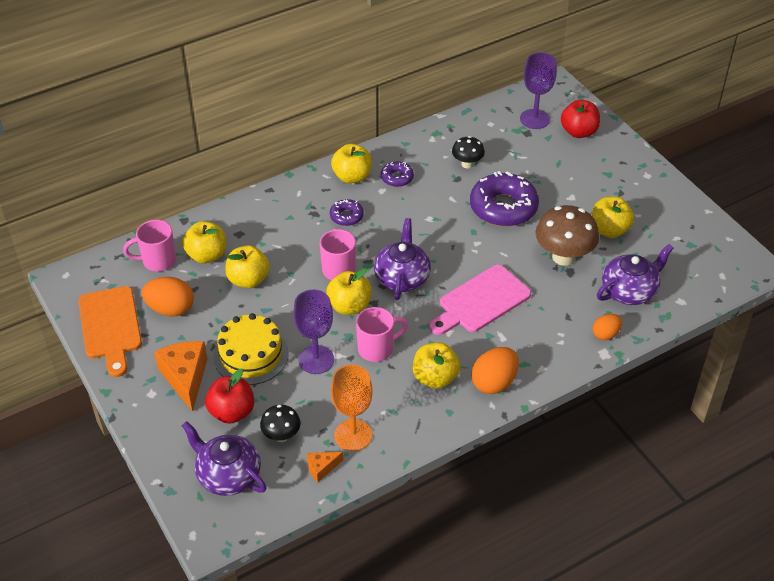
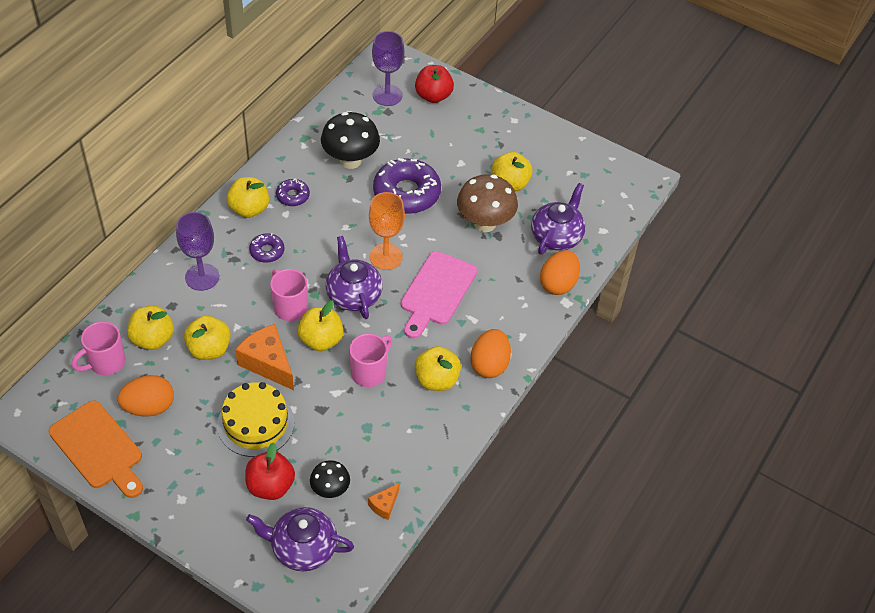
camera: 30 degrees left, 5 degrees up
orange cheese [154,341,207,412] -> orange cheese moved to [235,324,294,390]
purple goblet [293,289,334,374] -> purple goblet moved to [176,212,219,291]
orange goblet [331,365,373,451] -> orange goblet moved to [369,192,405,270]
black mushroom [452,136,485,168] -> black mushroom [321,112,380,169], size x1.77
orange egg [593,314,622,340] -> orange egg [540,250,580,295], size x1.63

